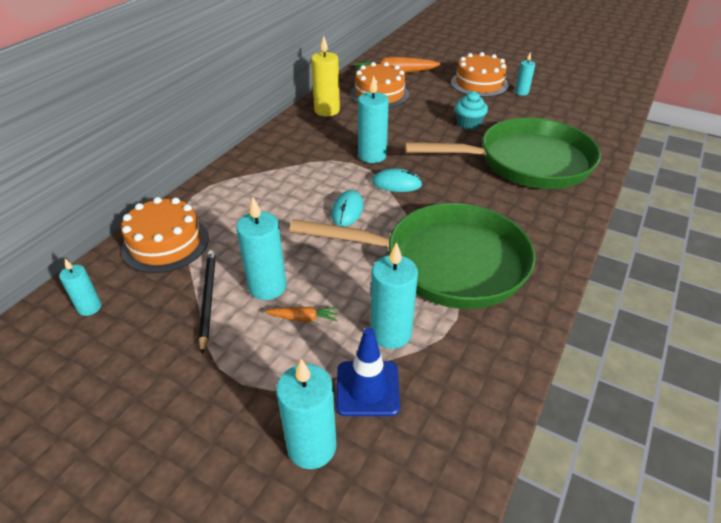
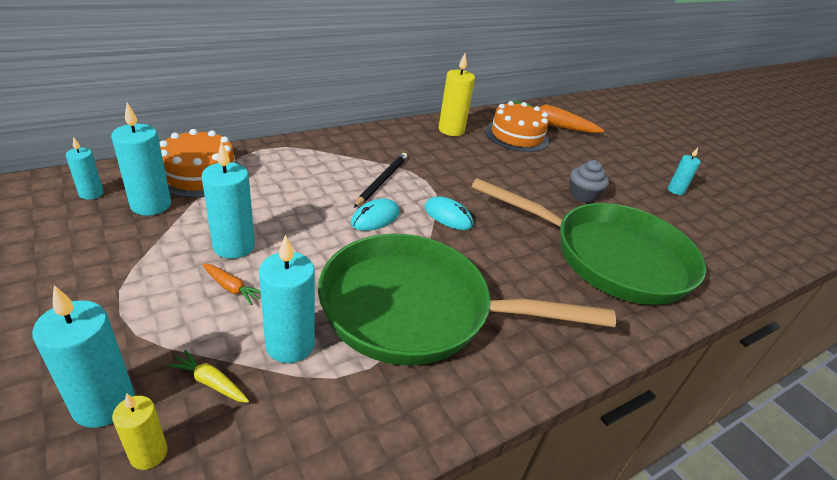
camera: 25 degrees right, 5 degrees down
black pencil [198,250,216,354] -> black pencil moved to [354,153,407,208]
green pan [289,203,535,309] -> green pan turned 150 degrees clockwise [318,234,616,365]
blue traffic cone [336,327,400,416] -> yellow carrot [167,350,249,403]
turquoise candle [358,75,389,163] -> turquoise candle moved to [111,103,171,216]
orange cake [451,52,508,97] -> none
turquoise cupcake [455,91,488,130] -> grey cupcake [570,160,609,203]
none -> yellow candle [112,393,168,470]

